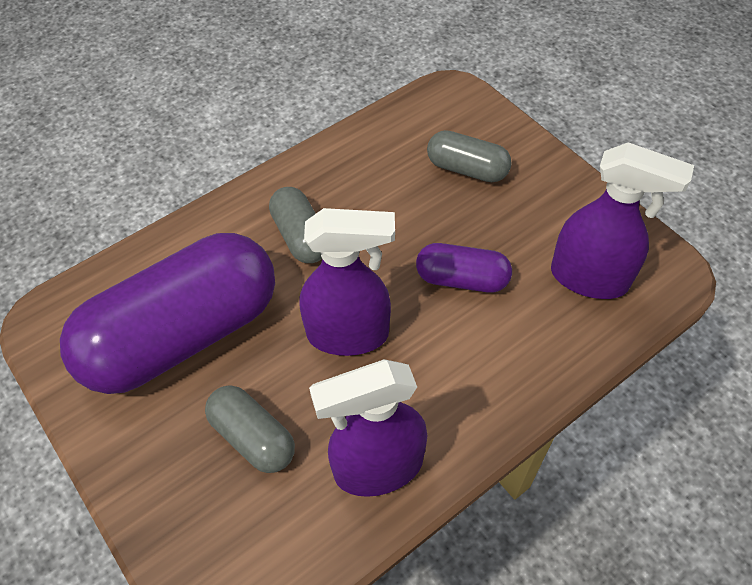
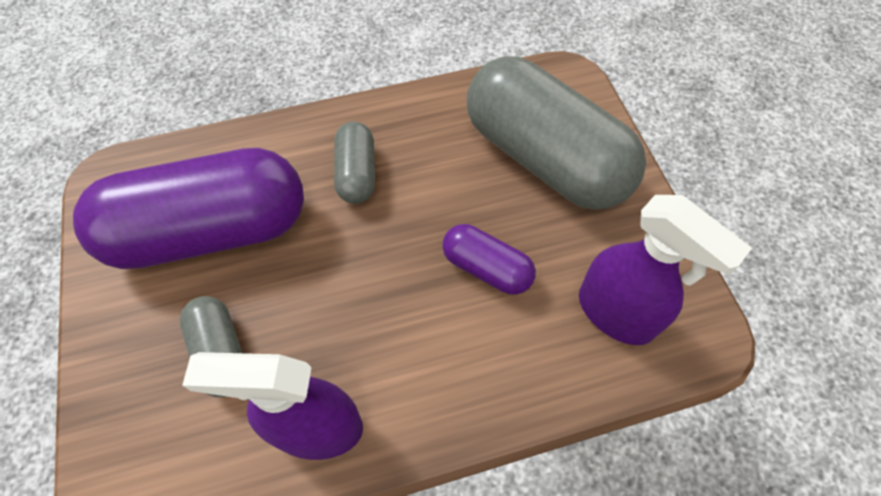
camera: 20 degrees right, 5 degrees up
purple spray bottle [299,208,395,356] -> none
grey capsule [427,130,512,182] -> grey capsule [467,56,646,210], size x2.16

